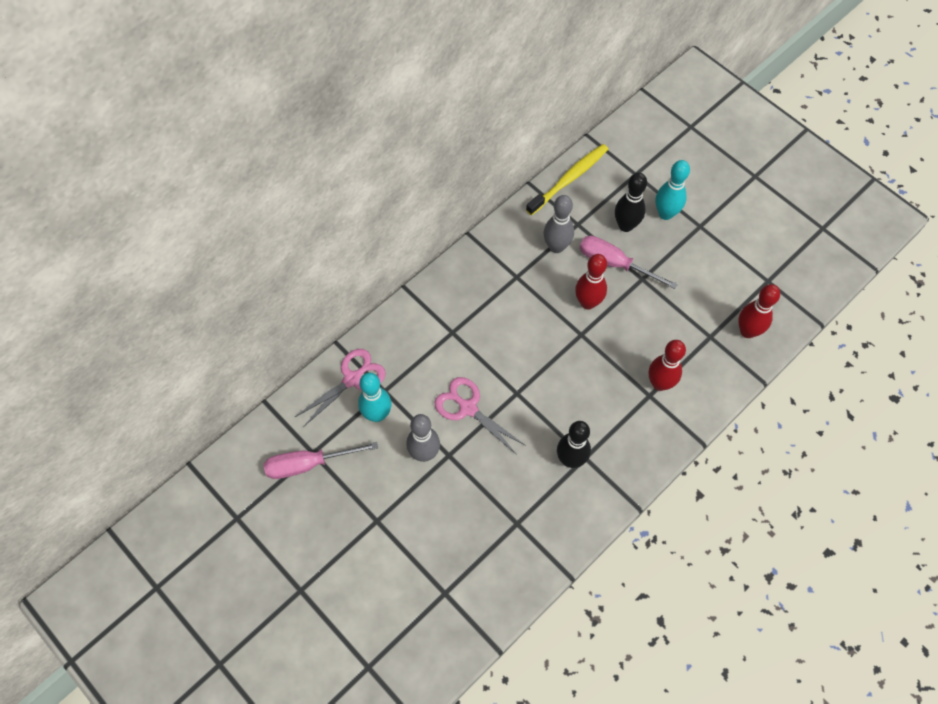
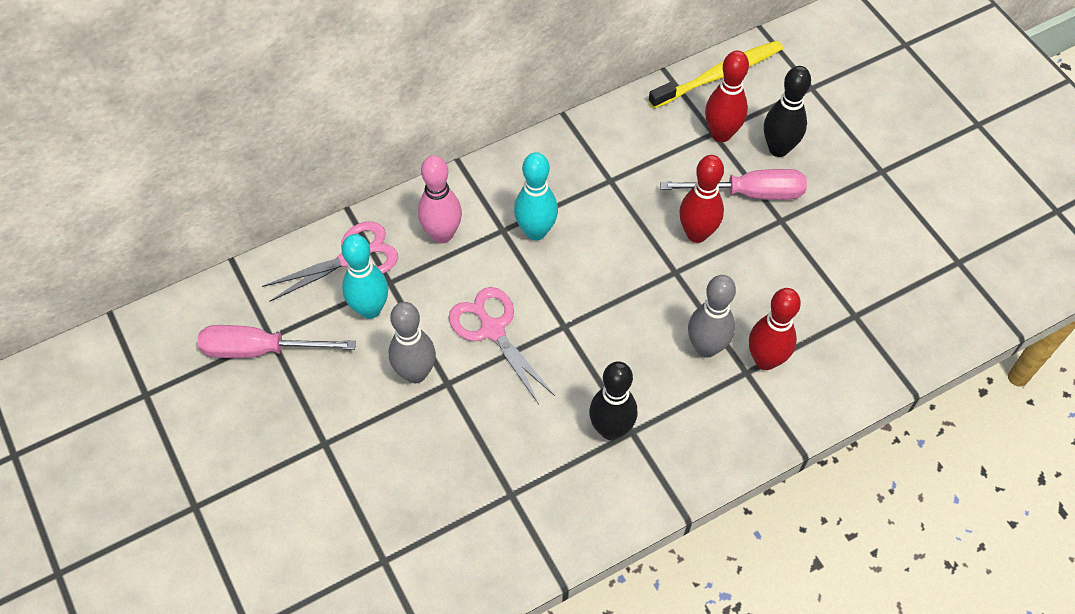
camera: 15 degrees right, 5 degrees down
grey bowling pin [544,195,574,253] -> grey bowling pin moved to [688,275,736,358]
pink screwdriver [580,236,678,289] -> pink screwdriver turned 135 degrees clockwise [660,169,807,200]
turquoise bowling pin [656,160,690,220] -> turquoise bowling pin moved to [514,152,558,240]
red bowling pin [738,284,780,338] -> red bowling pin moved to [705,50,749,142]
none -> pink bowling pin [418,155,462,243]

